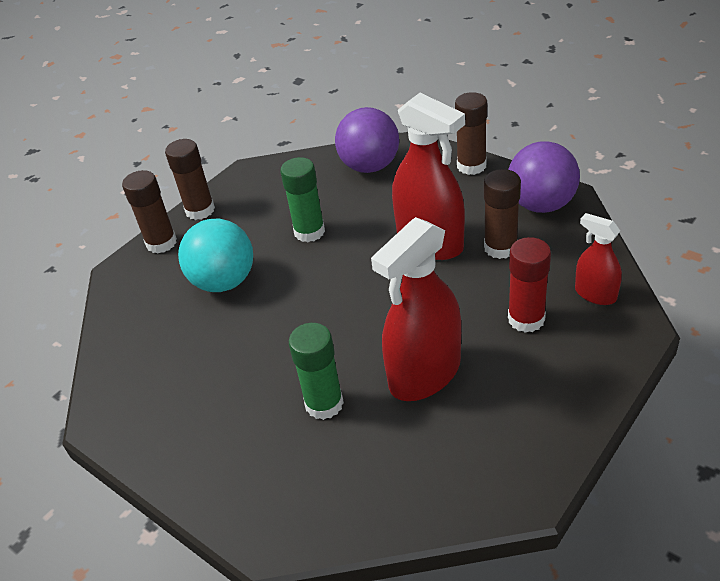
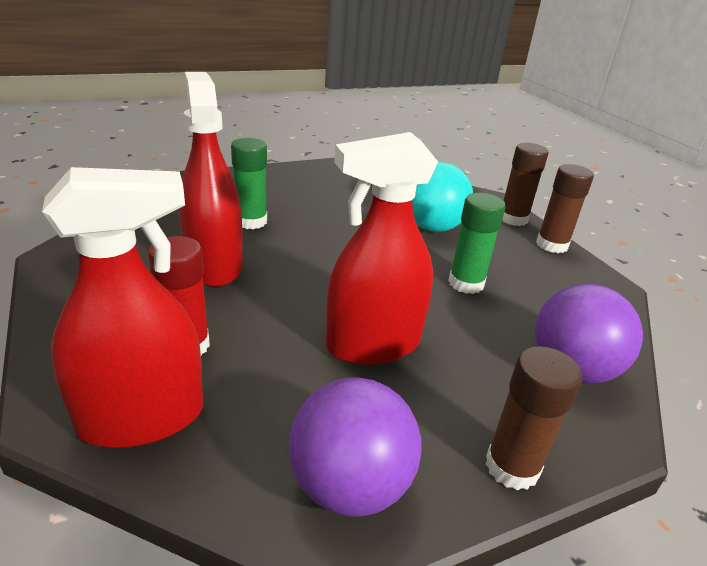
camera: 110 degrees right, 10 degrees down
brown glue stick [484,169,521,259] -> none
red spray bottle [575,213,622,305] -> red spray bottle [42,167,203,448], size x1.88

